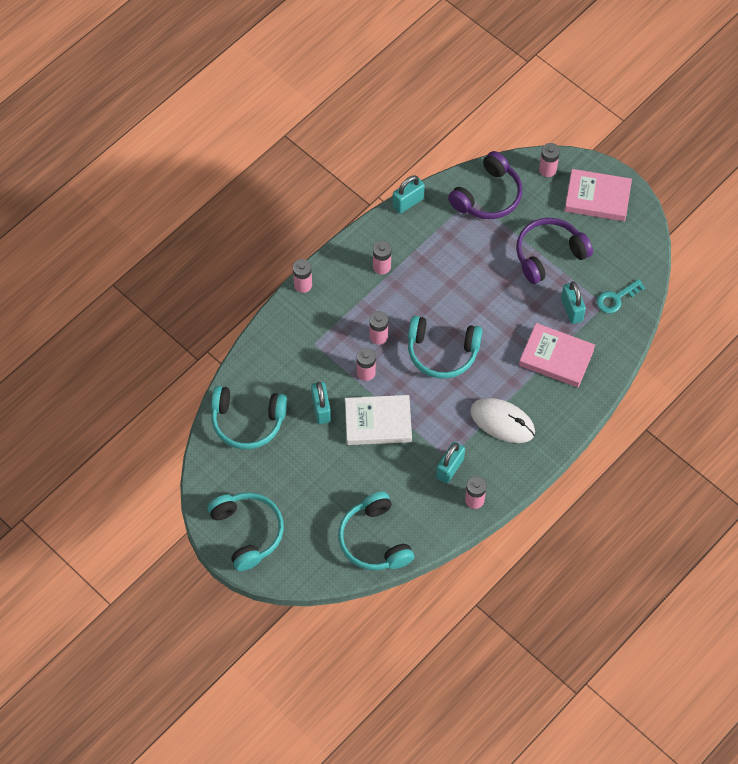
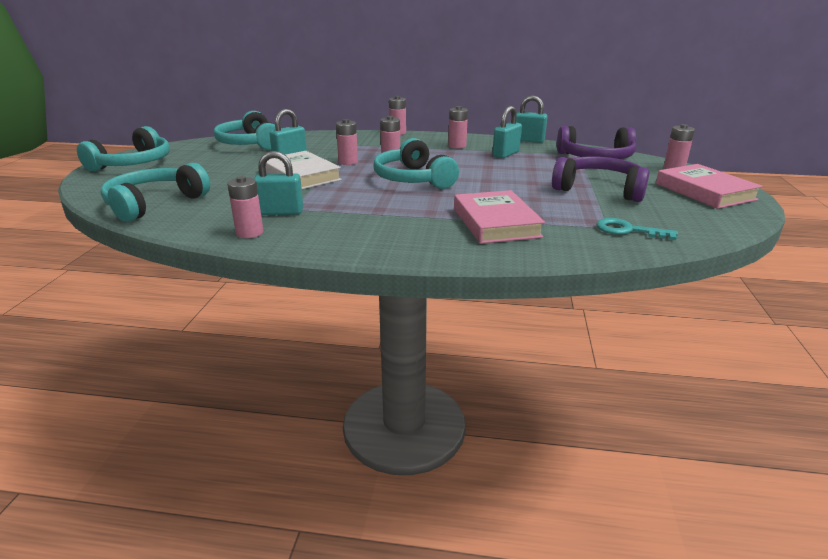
camera: 55 degrees right, 35 degrees down
white mouse [470,398,535,443] -> none
turquoise padlock [561,281,586,324] -> turquoise padlock moved to [492,106,522,158]

